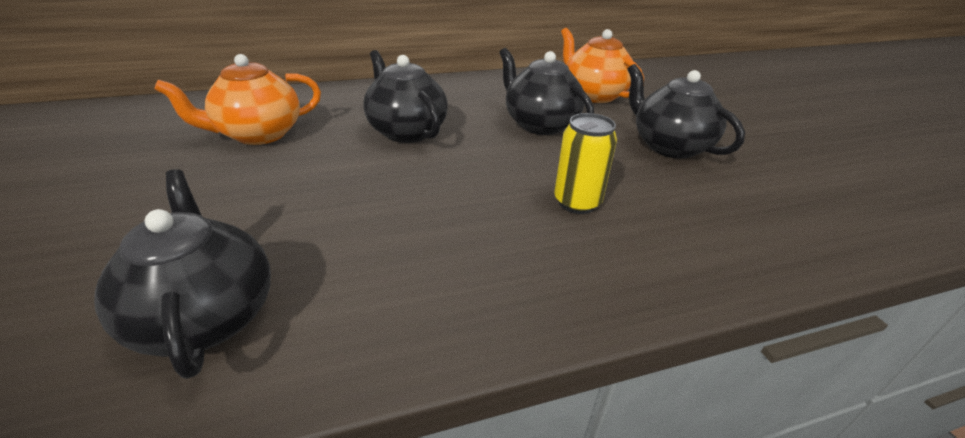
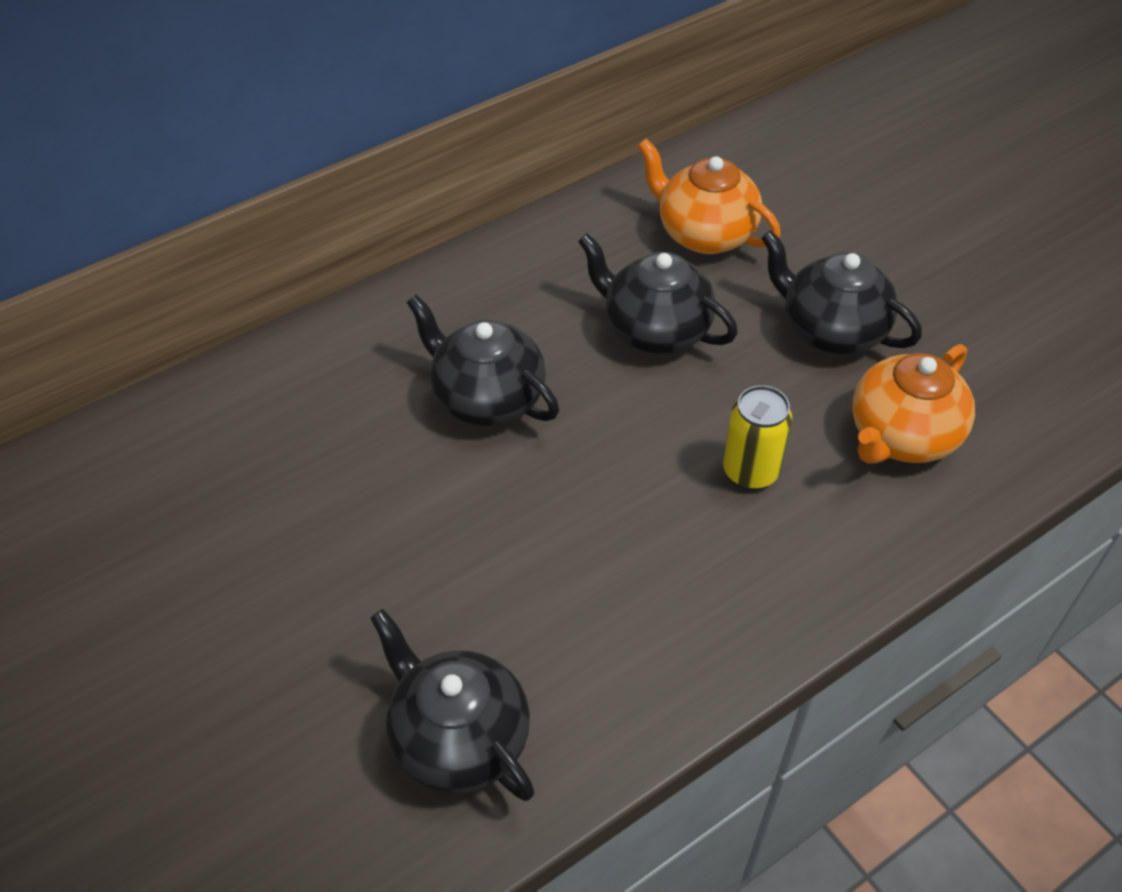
camera: 15 degrees left, 15 degrees up
orange teapot [154,54,321,145] -> orange teapot moved to [852,344,975,464]

